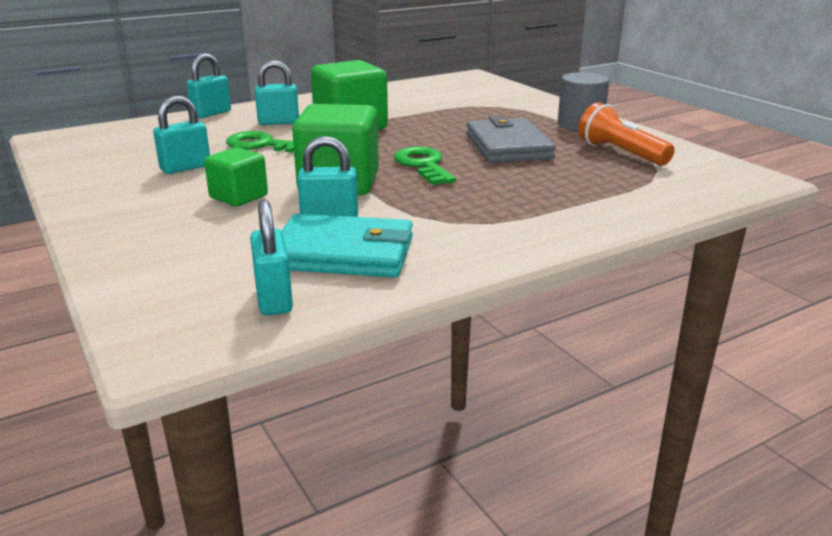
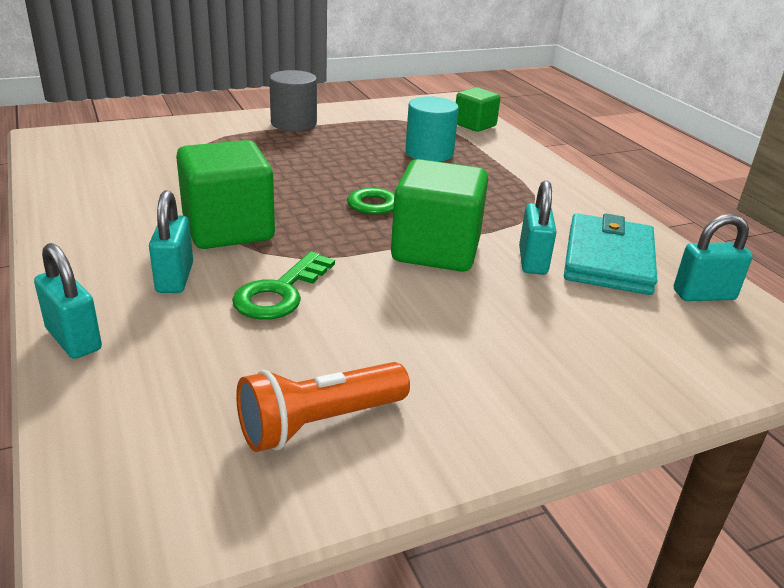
camera: 85 degrees left, 5 degrees up
turquoise padlock [153,96,210,174] -> none
green cube [204,147,268,206] -> green cube moved to [456,87,500,132]
grey wallet [466,116,556,163] -> none
orange flashlight [578,102,674,166] -> orange flashlight moved to [236,362,410,452]
none -> turquoise cylinder [405,96,459,162]

